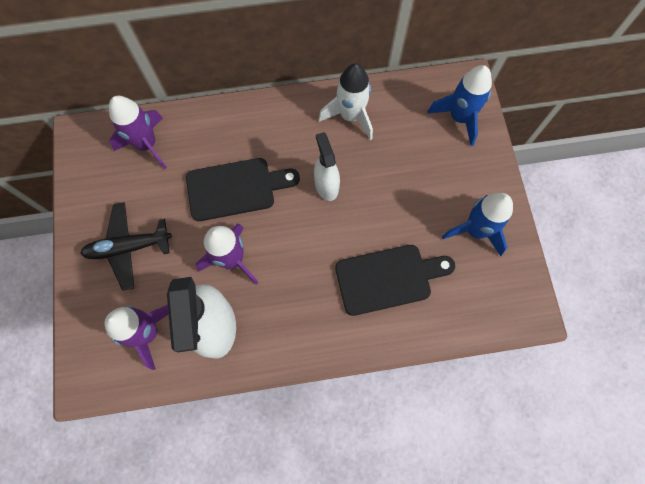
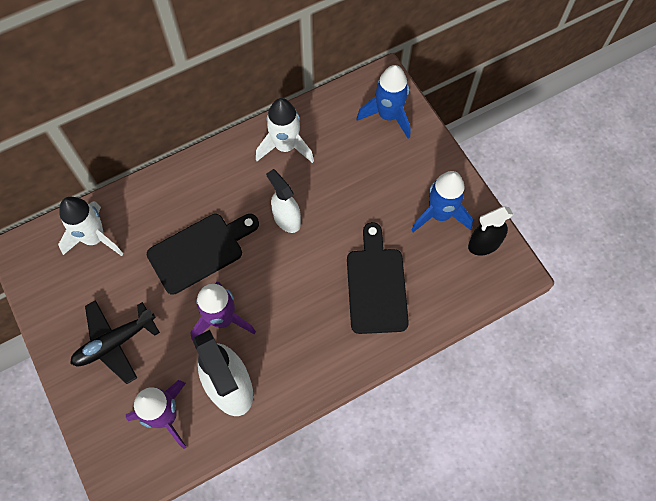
camera: 20 degrees left, 5 degrees down
purple rocket [109,96,167,169] -> white rocket [58,197,123,256]
black cutting board [335,245,455,316] -> black cutting board turned 60 degrees counterclockwise [347,222,409,334]
none -> black spray bottle [468,206,513,255]

